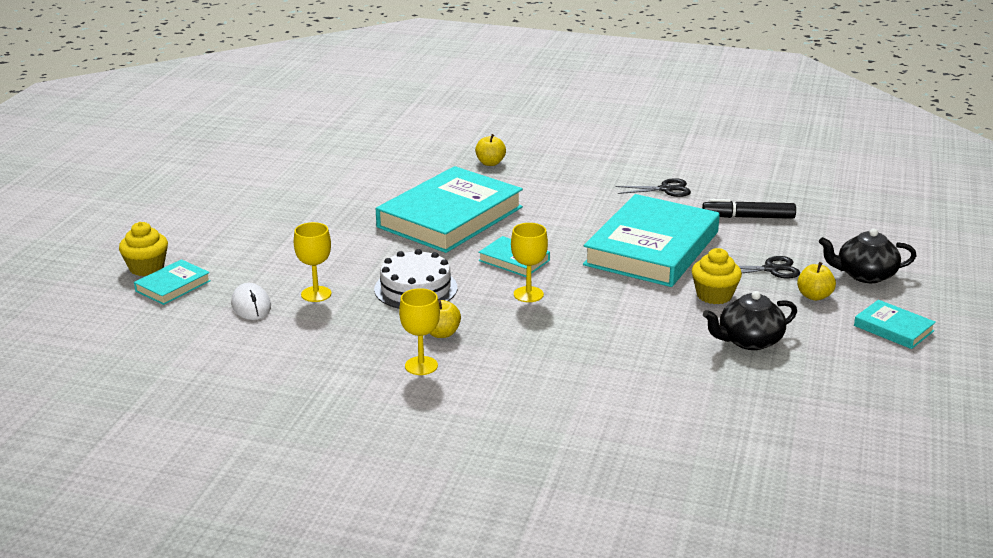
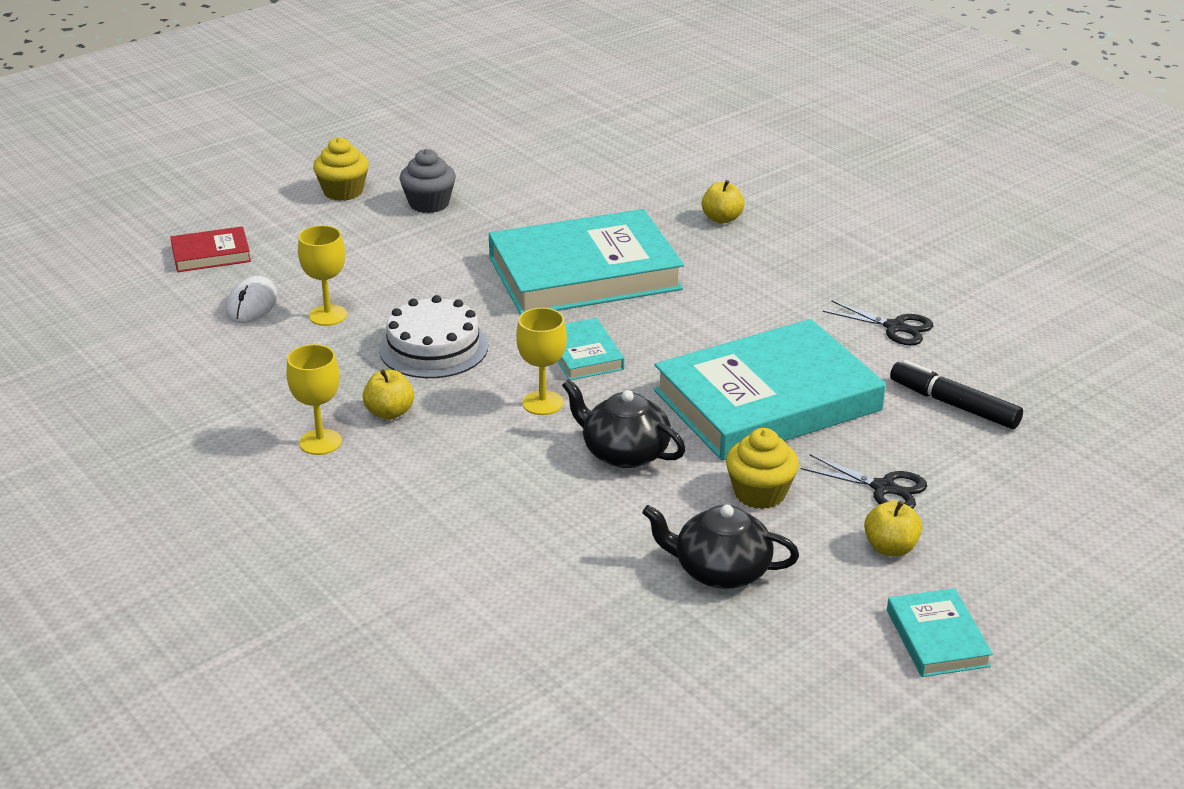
camera: 35 degrees right, 5 degrees up
yellow cupcake [119,222,168,276] -> yellow cupcake moved to [313,137,369,201]
turquoise book [134,259,211,305] -> red book [170,226,251,272]
black teapot [819,228,916,283] -> black teapot moved to [562,379,686,468]
none -> grey cupcake [400,149,456,213]

